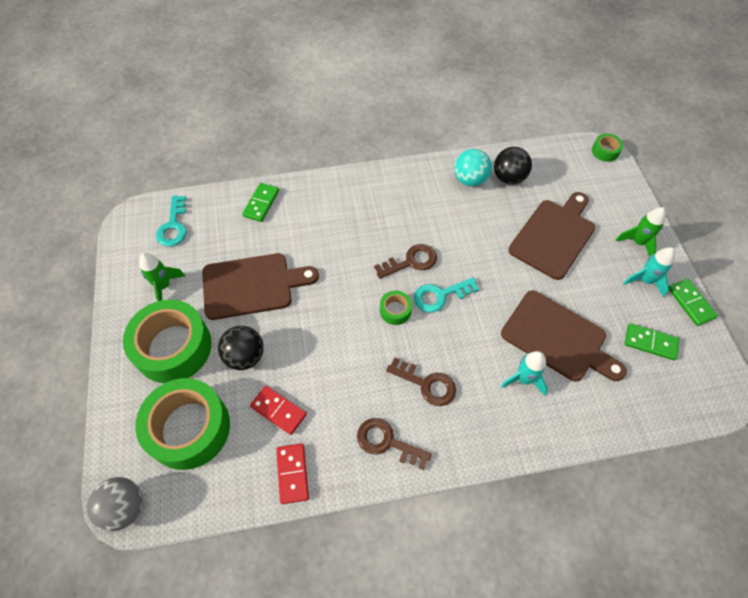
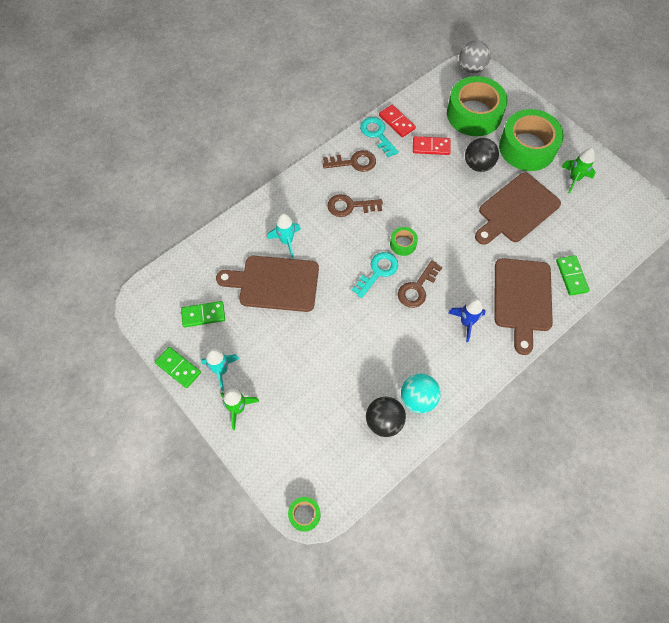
camera: 150 degrees right, 5 degrees up
turquoise key [156,196,187,247] -> turquoise key moved to [360,117,399,158]
brown cutting board [509,192,595,280] -> brown cutting board moved to [494,258,553,355]
none -> blue rocket [448,298,486,342]

